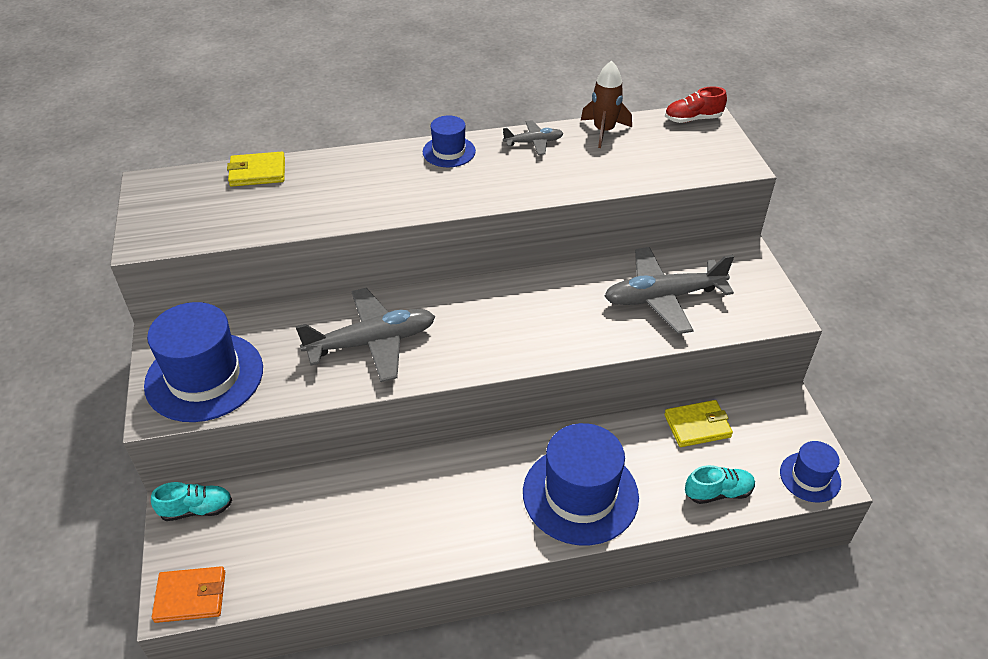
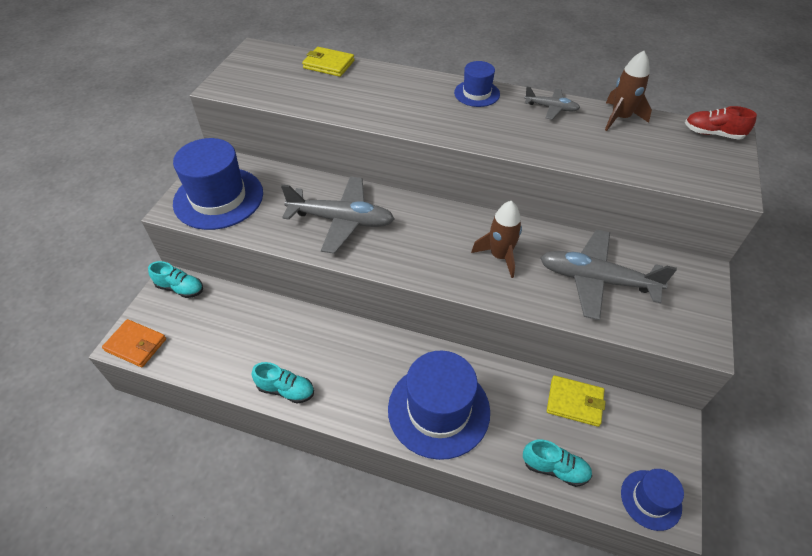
camera: 30 degrees right, 5 degrees up
none -> turquoise shoe [252,362,314,404]
none -> brown rocket [471,201,522,278]

